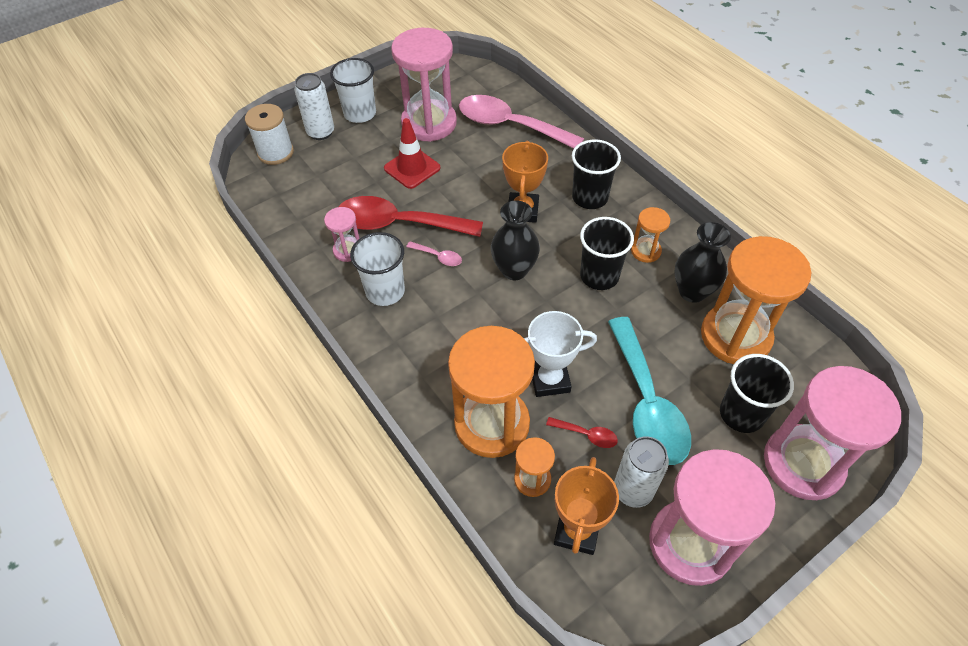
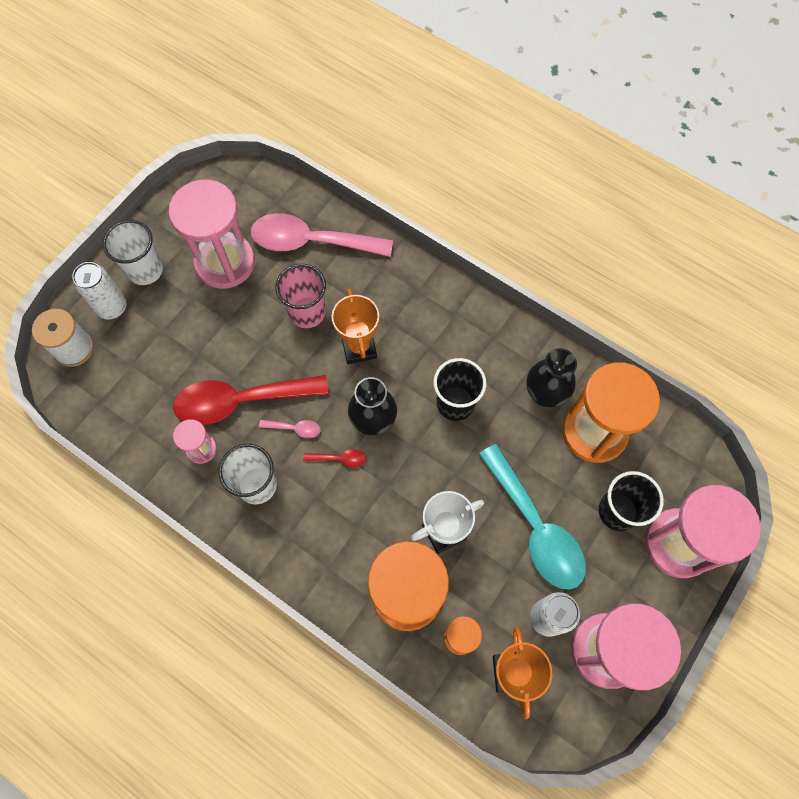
camera: 20 degrees left, 15 degrees up
red traffic cone [384,118,440,189] -> none
red spoon [546,417,618,448] -> red spoon moved to [303,449,366,468]
black cup [572,139,621,209] -> none
orange hourglass [631,207,670,263] -> none
none -> pink cup [275,264,326,328]

